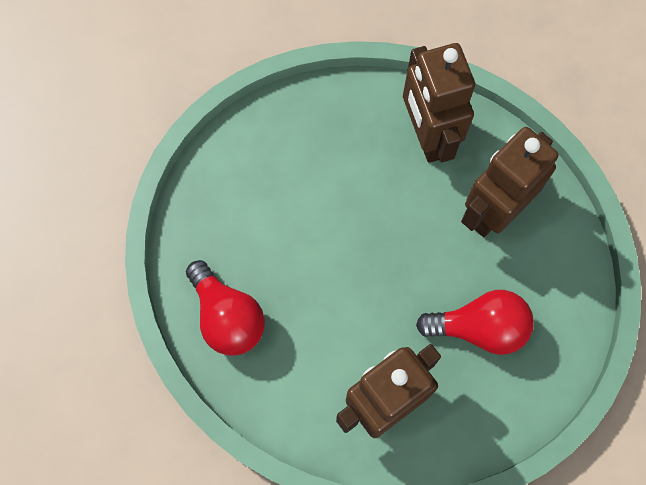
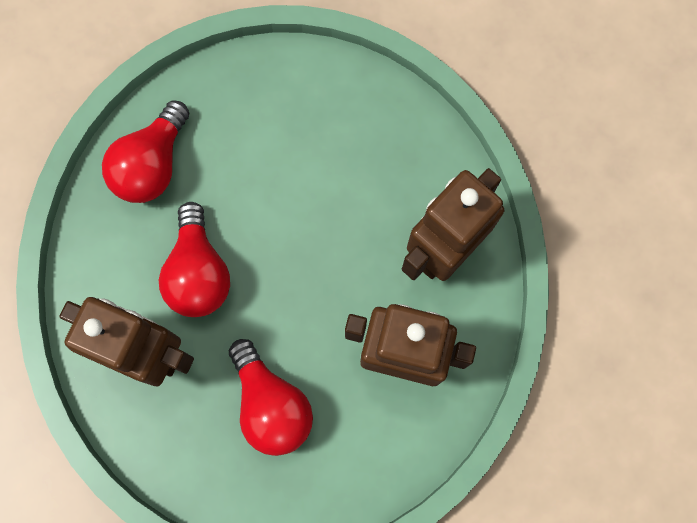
camera: 60 degrees right, 5 degrees up
none -> red light bulb [159,202,230,317]

